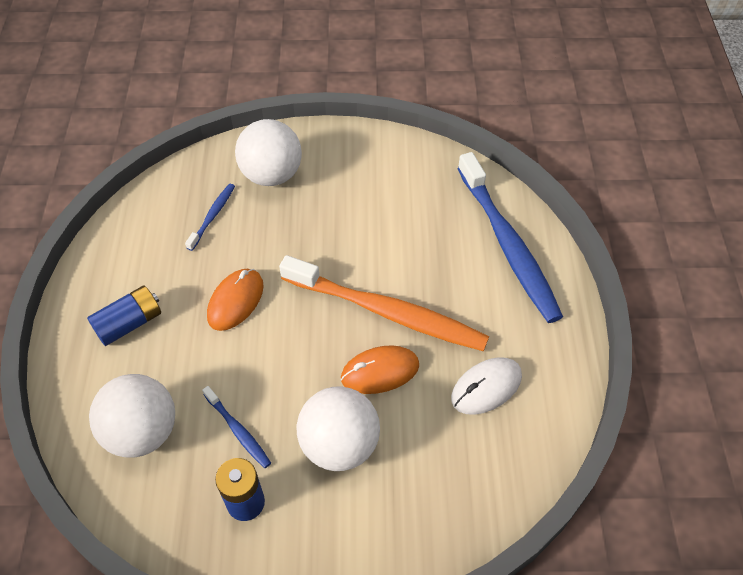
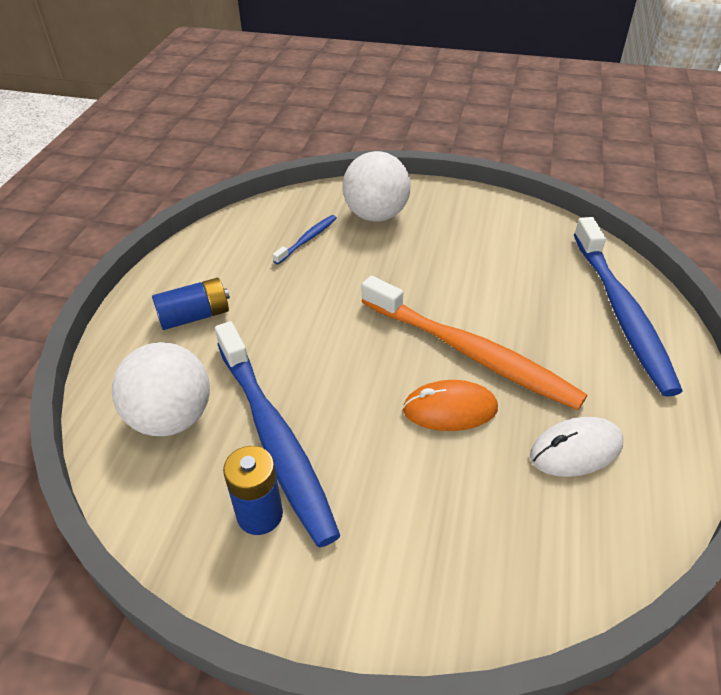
camera: 15 degrees right, 10 degrees down
blue toothbrush [202,386,271,468] -> blue toothbrush [215,321,340,548], size x2.28
orange mouse [207,269,264,331] -> none
white ball [296,386,380,471] -> none

